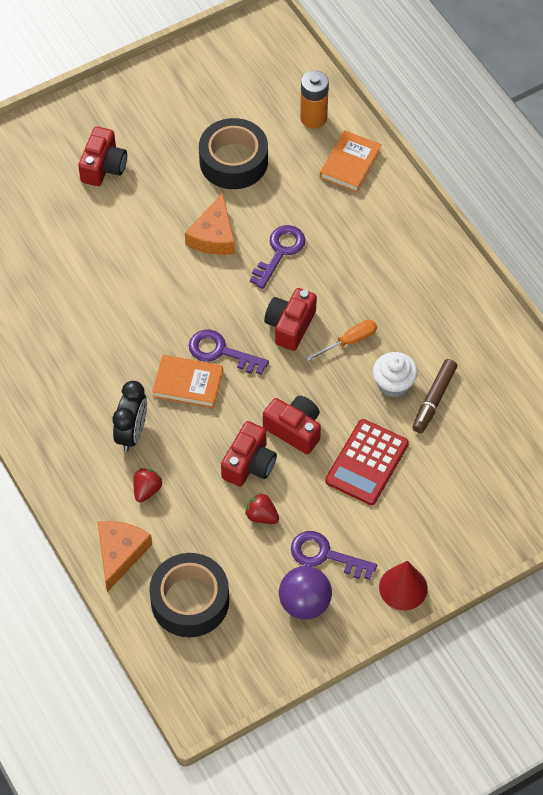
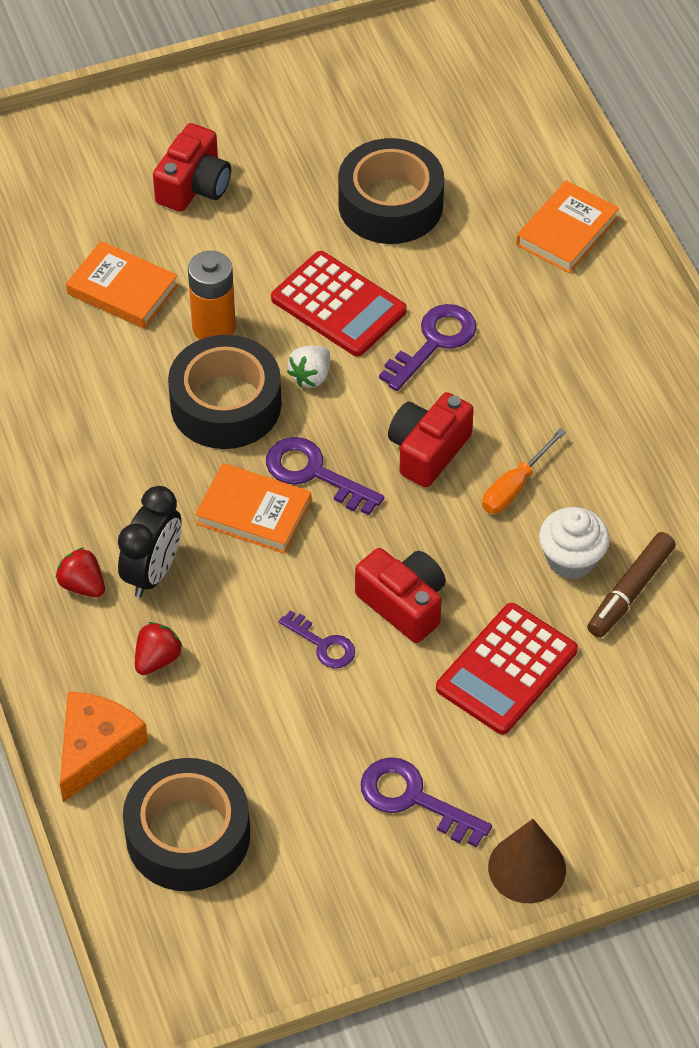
camera: 10 degrees right, 5 degrees down
orange cheese [185,193,235,255] -> red calculator [271,251,407,357]
red camera [221,421,277,487] -> purple key [279,610,355,668]
red strawberry [245,493,279,524] -> red strawberry moved to [56,547,105,597]
purple ball [279,566,332,620] -> none
orange battery [300,71,329,129] -> orange battery moved to [188,251,236,340]
orange screwdriver [305,320,377,361] -> orange screwdriver turned 150 degrees clockwise [482,428,566,514]
red cone [379,561,428,610] -> brown cone [488,819,566,903]
none -> orange book [66,241,178,328]
none -> black tape [168,335,281,449]
none -> white strawberry [287,346,330,388]

